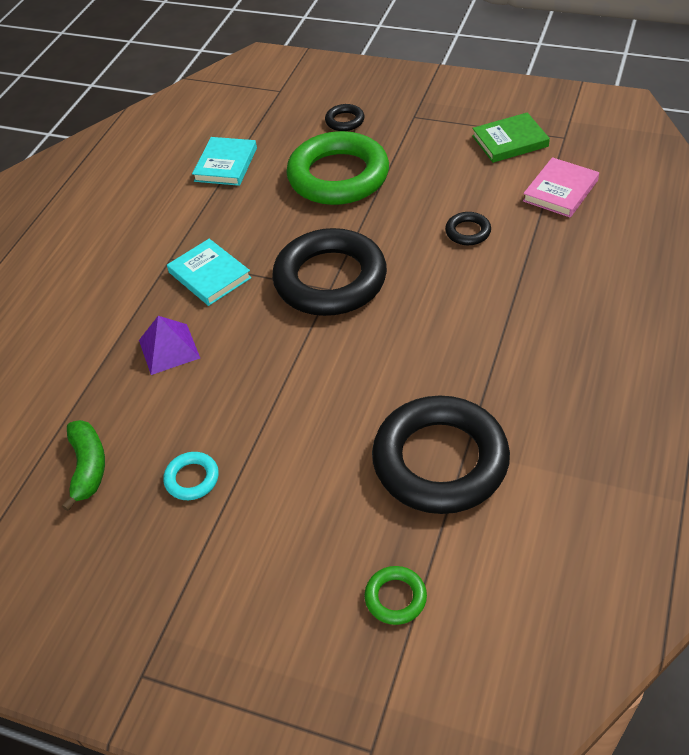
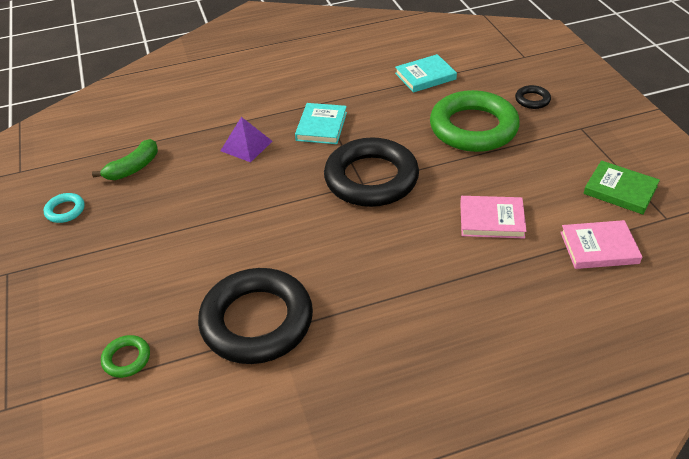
camera: 50 degrees right, 5 degrees down
turquoise ring [163,452,219,500] -> turquoise ring moved to [44,193,85,223]
black ring [445,212,491,245] -> pink book [460,196,527,239]

